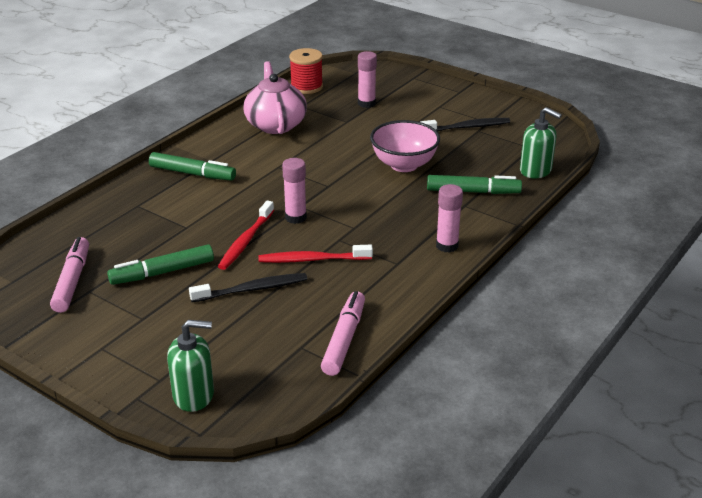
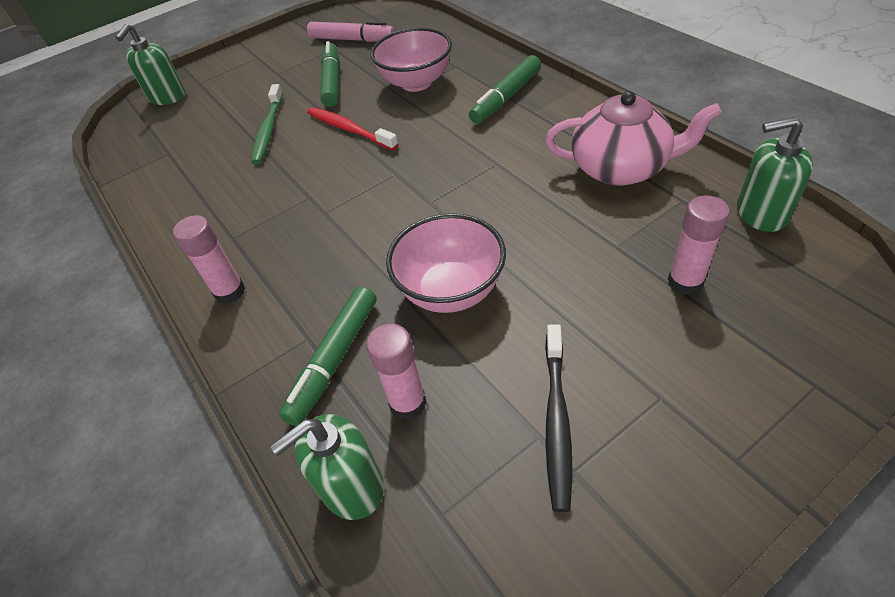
camera: 115 degrees right, 15 degrees up
black toothbrush [189,273,307,302] -> green toothbrush [251,84,283,164]
red toothbrush [258,245,373,263] -> none
pink glue stick [282,158,307,224] -> pink glue stick moved to [366,324,427,420]
red spool [289,48,323,94] -> green soap dispenser [737,116,813,232]
pink marker [321,291,365,376] -> none
none -> pink bowl [371,27,452,92]

